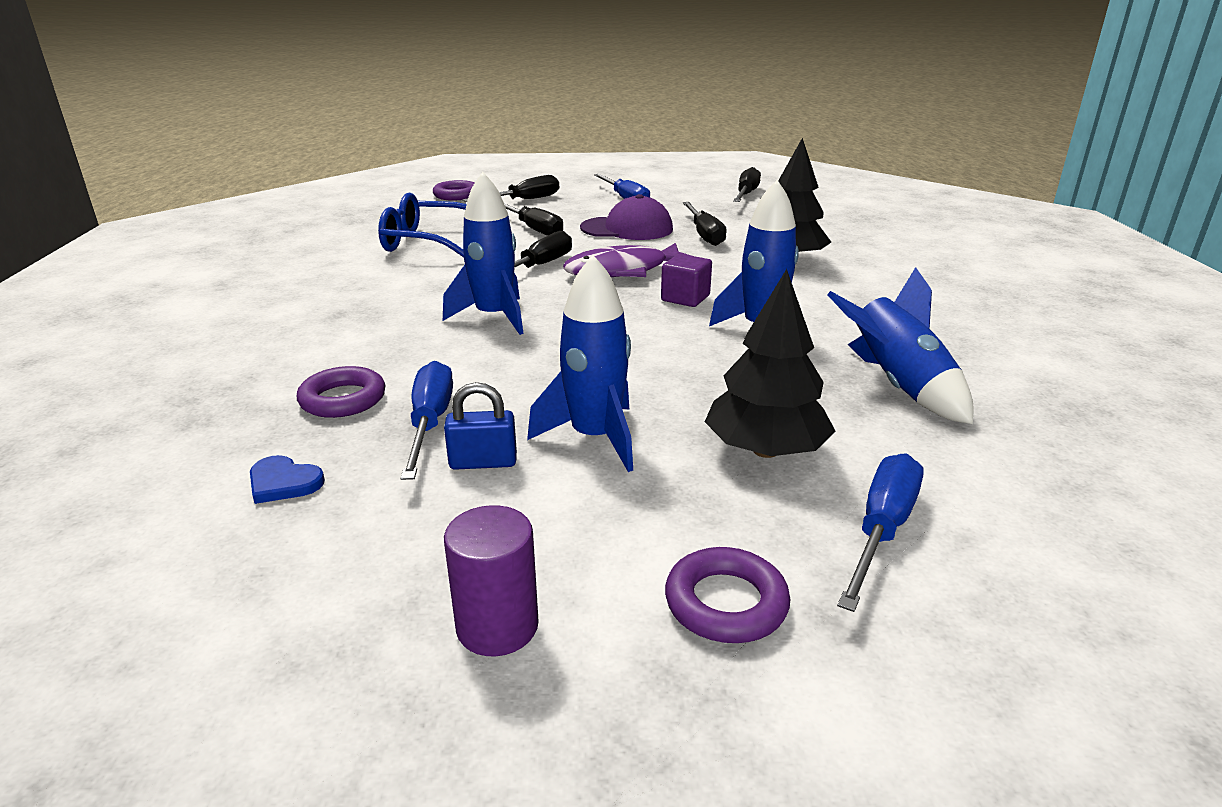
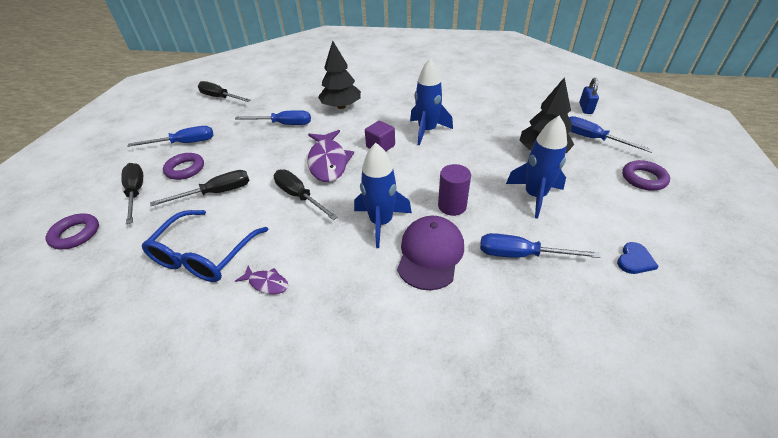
camera: 75 degrees left, 15 degrees up
blue heart [250,455,325,504] -> blue heart moved to [617,242,659,274]
purple ring [297,366,386,418] -> purple ring moved to [163,153,204,180]
blue padlock [444,382,517,470] -> blue padlock moved to [579,78,599,114]
purple cylinder [444,505,539,656] -> purple cylinder moved to [438,164,471,216]
purple cap [580,194,673,240] -> purple cap moved to [397,216,464,290]
black screwdriver [683,202,727,246] -> blue screwdriver [235,110,311,125]
blue rocket [827,267,973,424] -> none
none -> purple fish [235,266,288,294]

